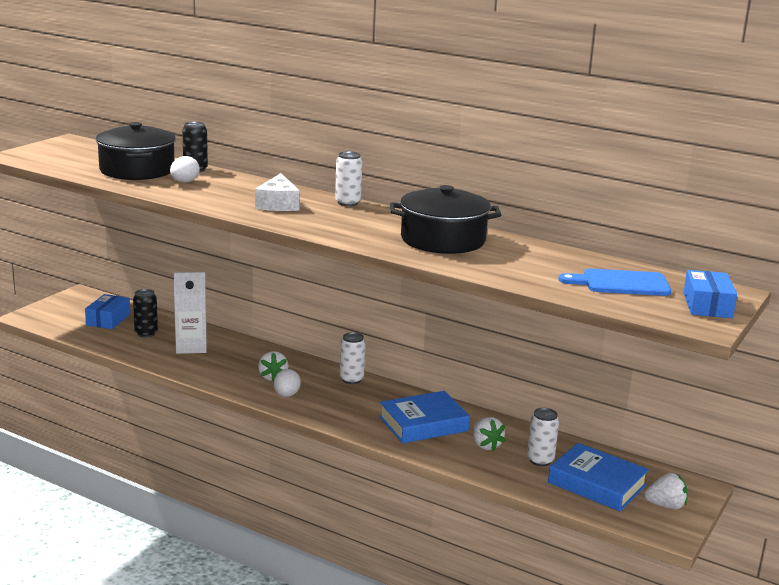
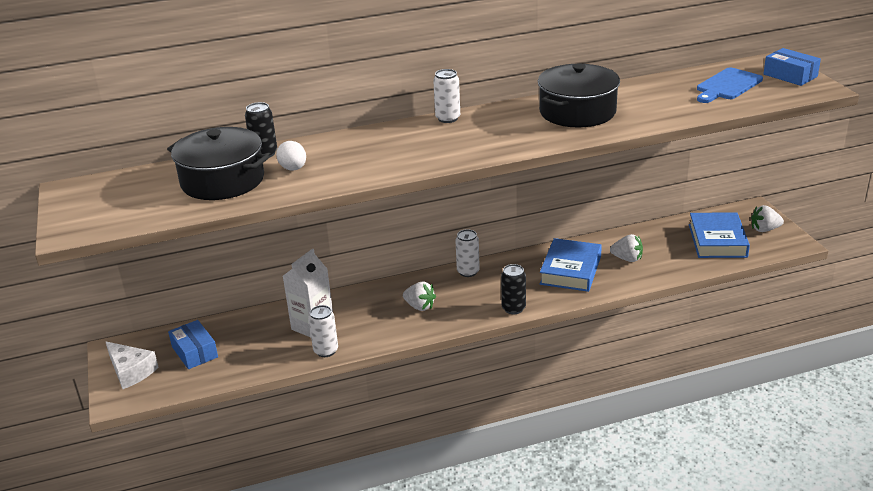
camera: 45 degrees left, 10 degrees up
black can [133,289,158,337] -> black can moved to [501,264,526,314]
white cheese [255,173,300,211] -> white cheese moved to [106,342,158,389]
white egg [274,369,301,397] -> none
white can [527,408,559,466] -> white can moved to [309,305,338,357]
blue book [548,443,649,511] -> blue book turned 75 degrees counterclockwise [689,212,750,258]
white strawberry [644,473,688,509] -> white strawberry turned 135 degrees counterclockwise [751,205,784,232]

